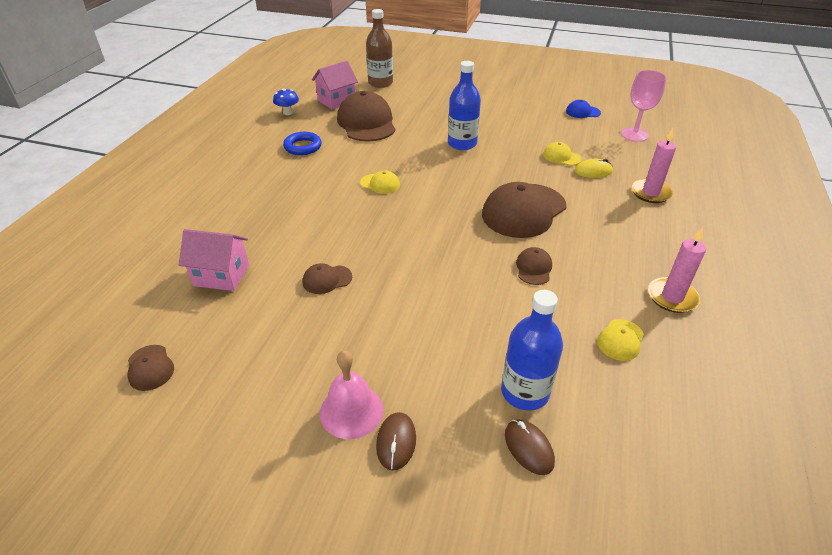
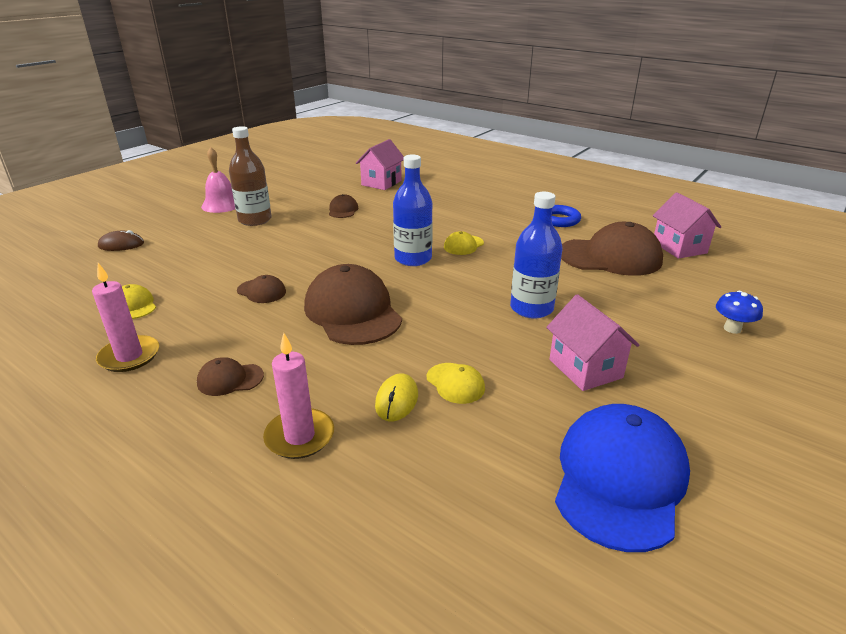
camera: 110 degrees right, 10 degrees down
brown cap [128,345,174,391] -> brown cap moved to [197,357,264,396]
blue mushroom [273,89,299,115] -> blue mushroom moved to [716,291,763,334]
brown bottle [366,9,393,88] -> brown bottle moved to [229,126,272,226]
brown mouse [376,412,416,471] -> none
blue bottle [501,290,563,411] -> blue bottle moved to [393,155,433,266]
yellow cap [543,142,581,166] -> yellow cap turned 90 degrees clockwise [427,363,485,404]
blue cap [566,100,601,118] -> blue cap [555,404,690,552], size x2.17
pink goblet [621,70,666,142] -> none
none -> pink house [546,294,639,391]

